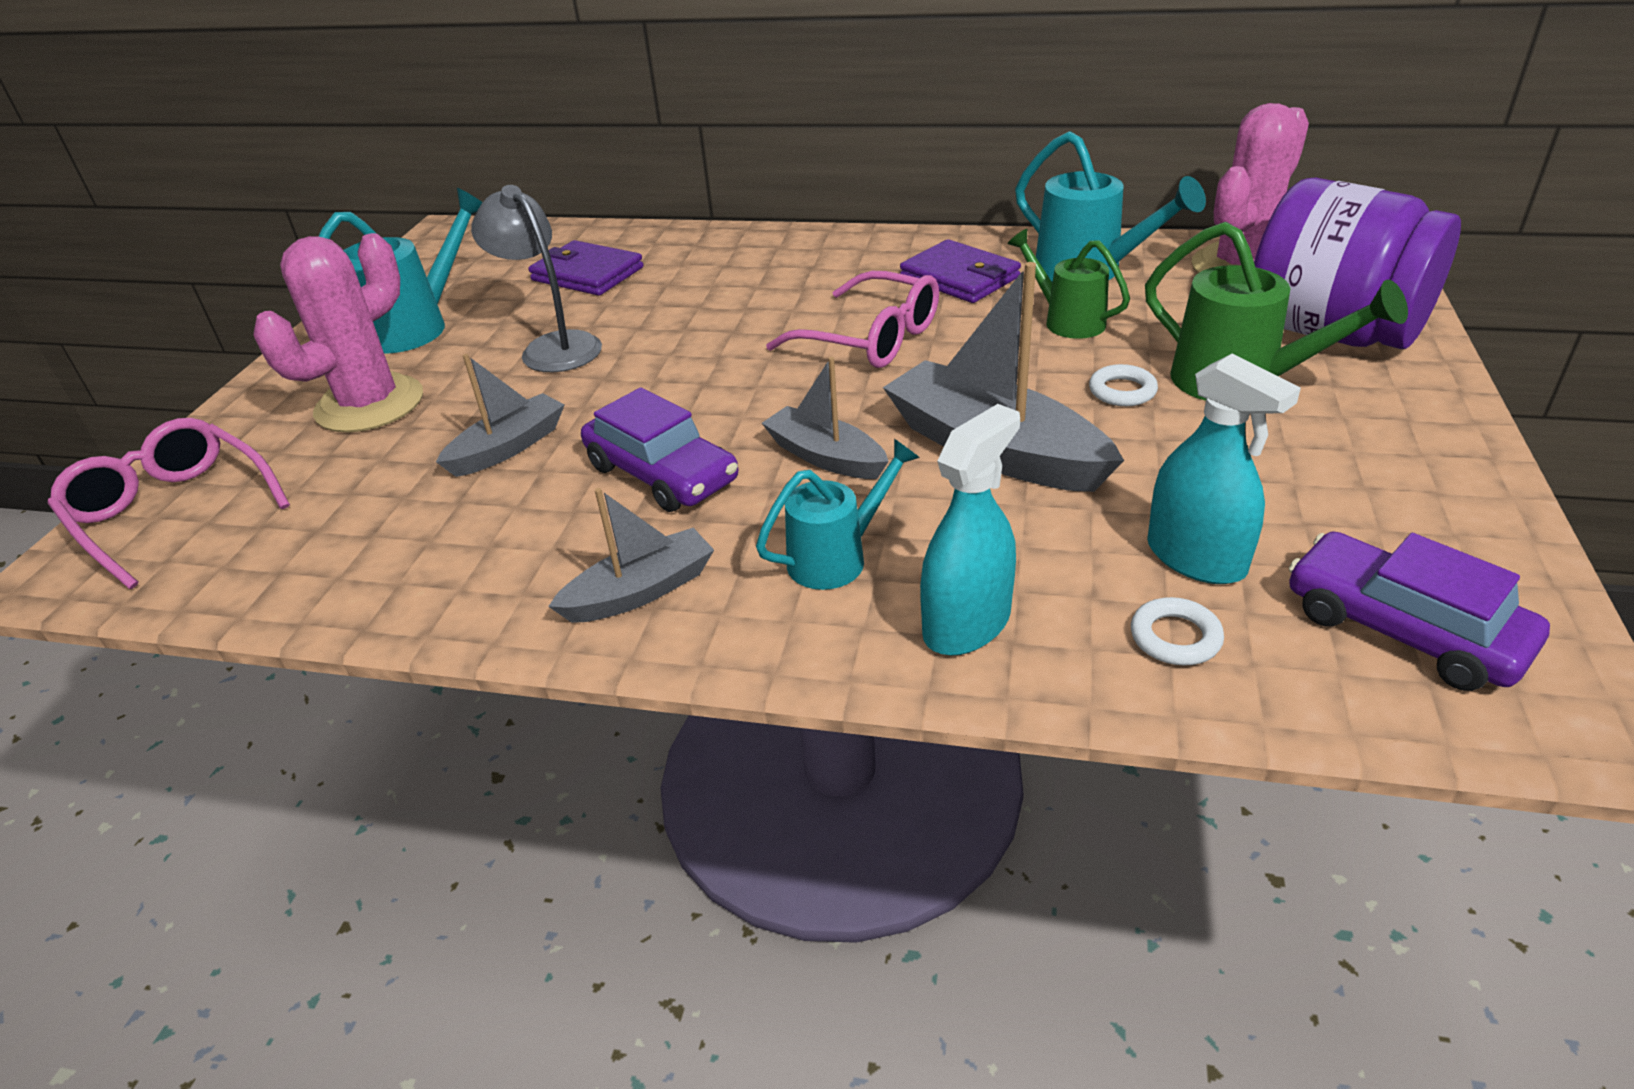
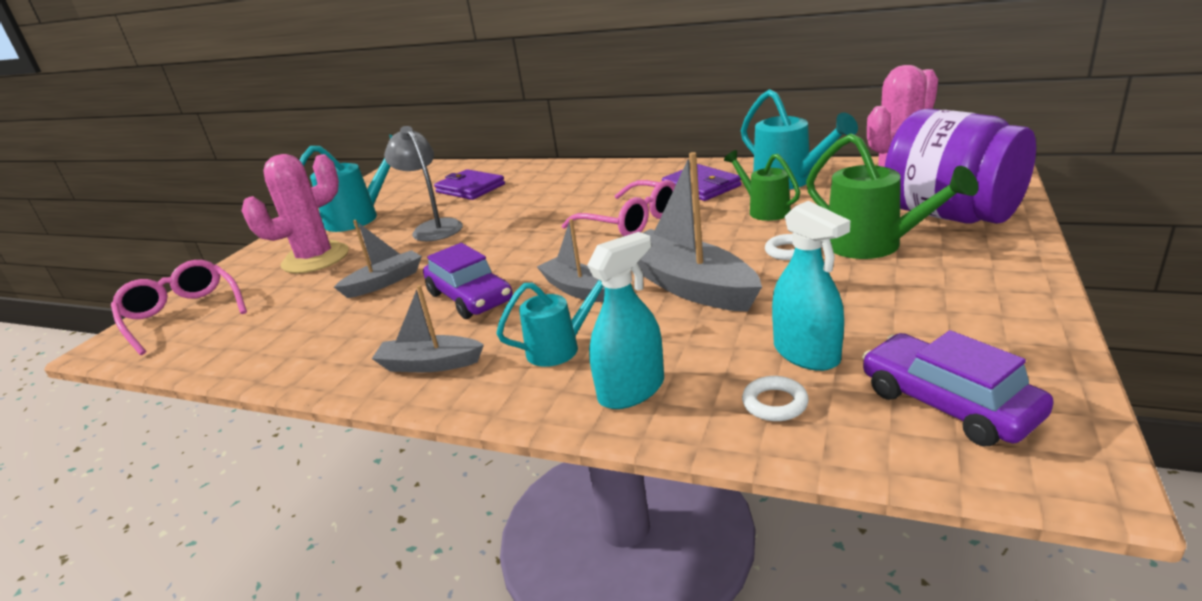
camera: 10 degrees right, 10 degrees down
grey boat [548,488,714,623] -> grey boat turned 150 degrees counterclockwise [372,285,484,372]

